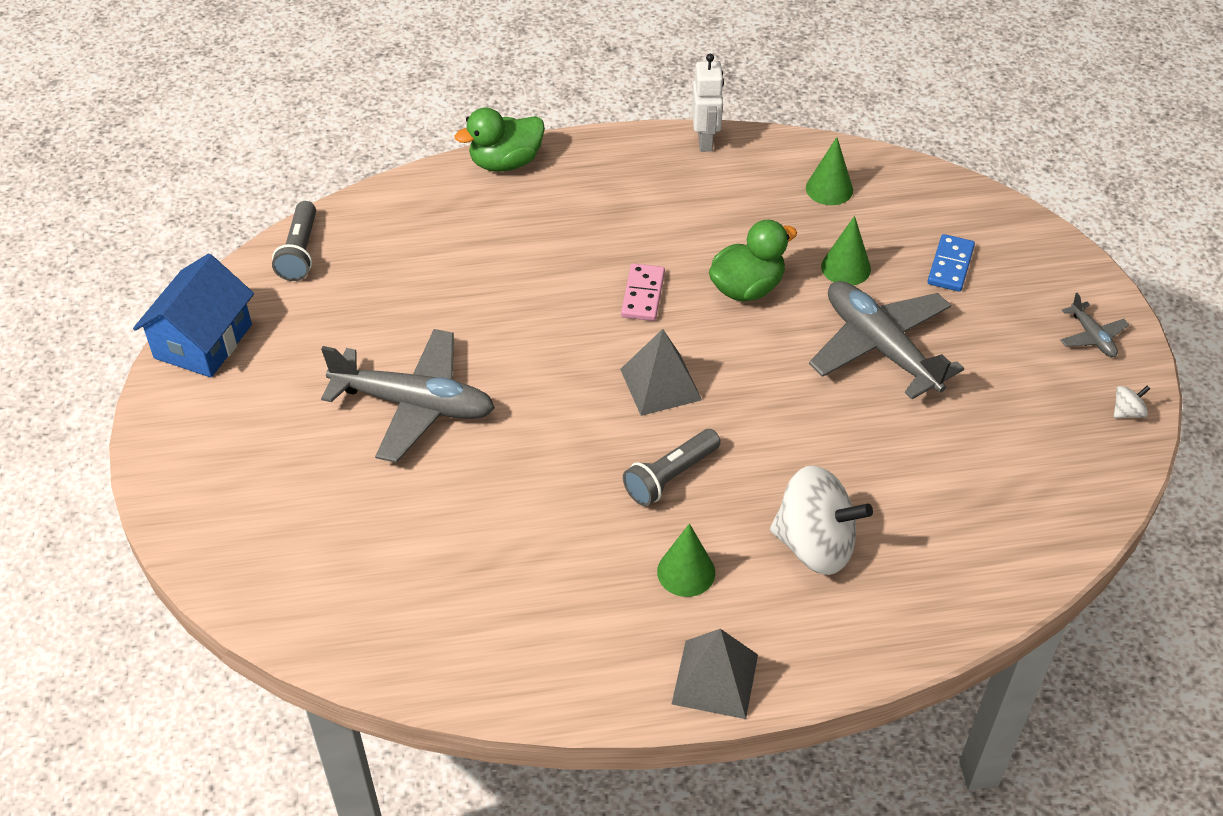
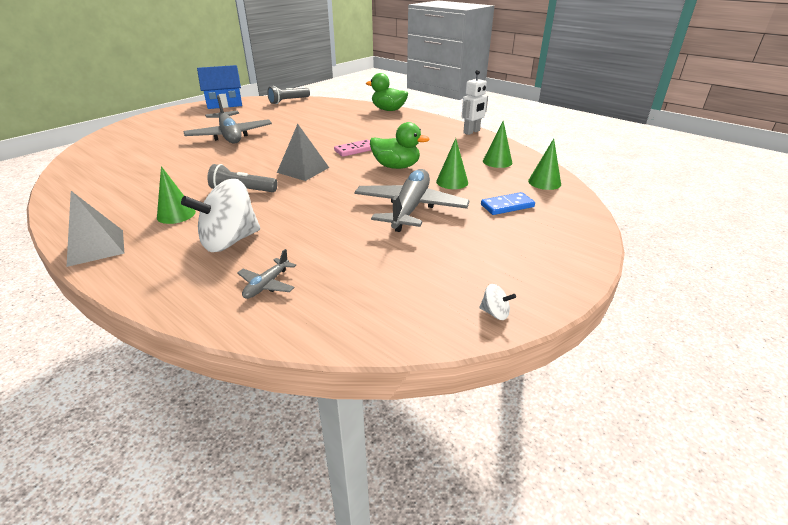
camera: 50 degrees right, 15 degrees down
white spinning top [770,465,873,575] -> white spinning top turned 75 degrees clockwise [181,179,260,252]
grey plane [1060,293,1129,357] -> grey plane moved to [237,249,296,299]
none -> green cone [528,138,561,190]

